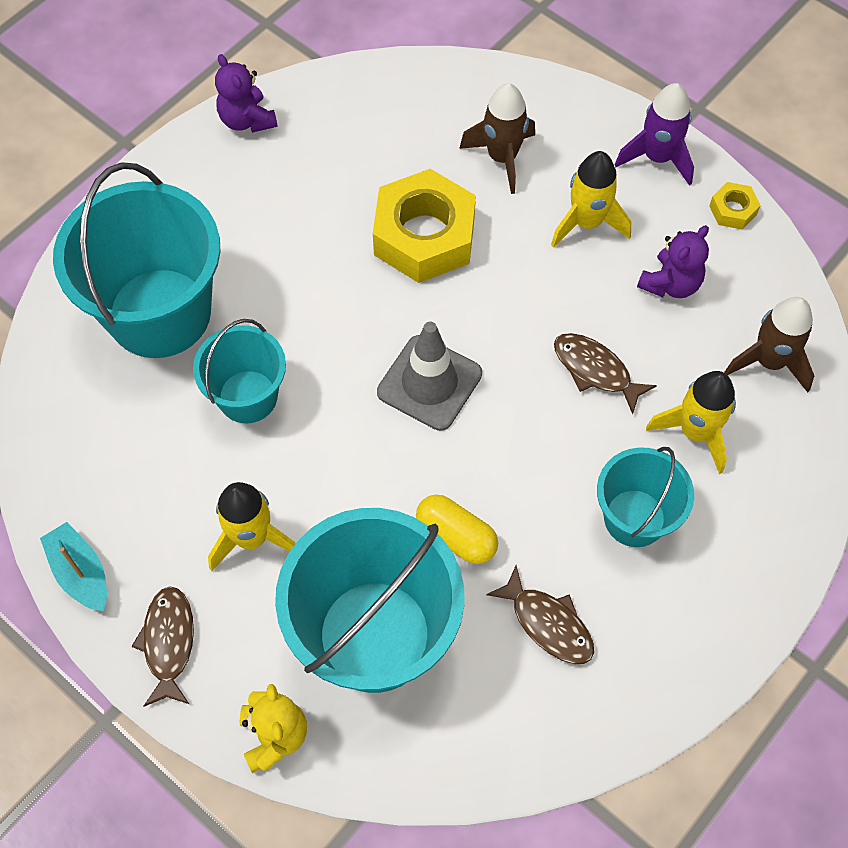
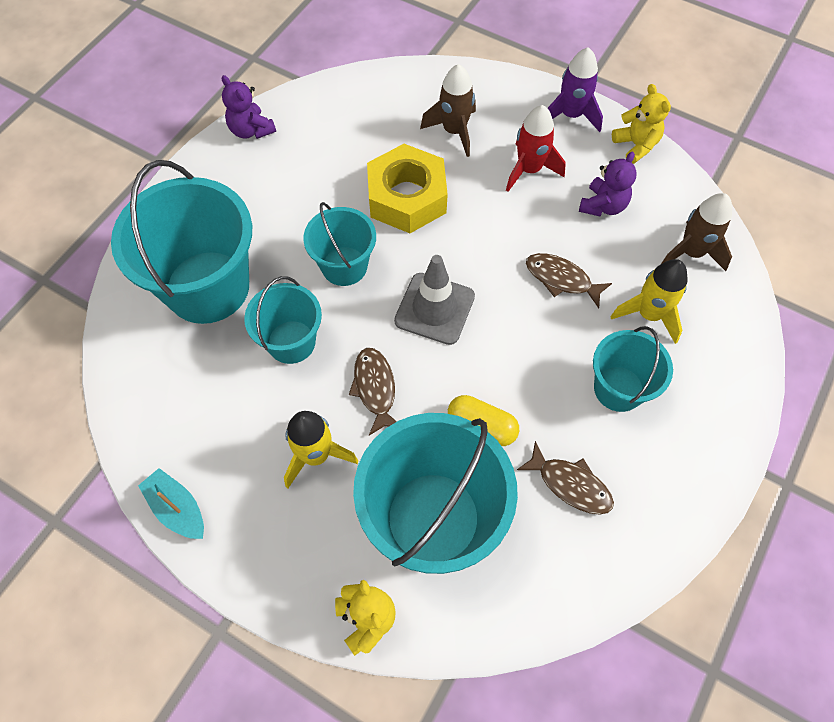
camera: 10 degrees left, 0 degrees up
brown fish [131,586,194,706] -> brown fish moved to [349,348,397,435]
yellow rocket [551,151,631,248] -> red rocket [506,105,566,192]
yellow nut [709,182,761,229] -> yellow teddy bear [612,84,671,164]
none -> turquoise bucket [303,202,376,286]

